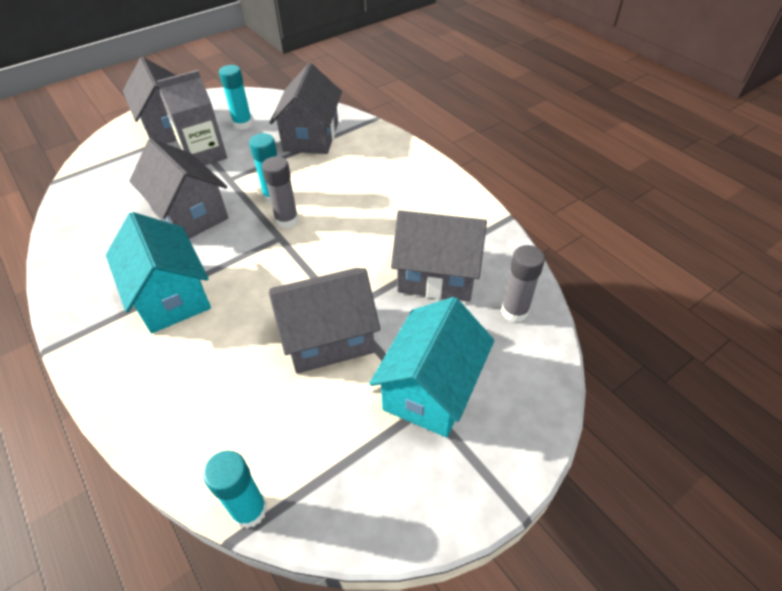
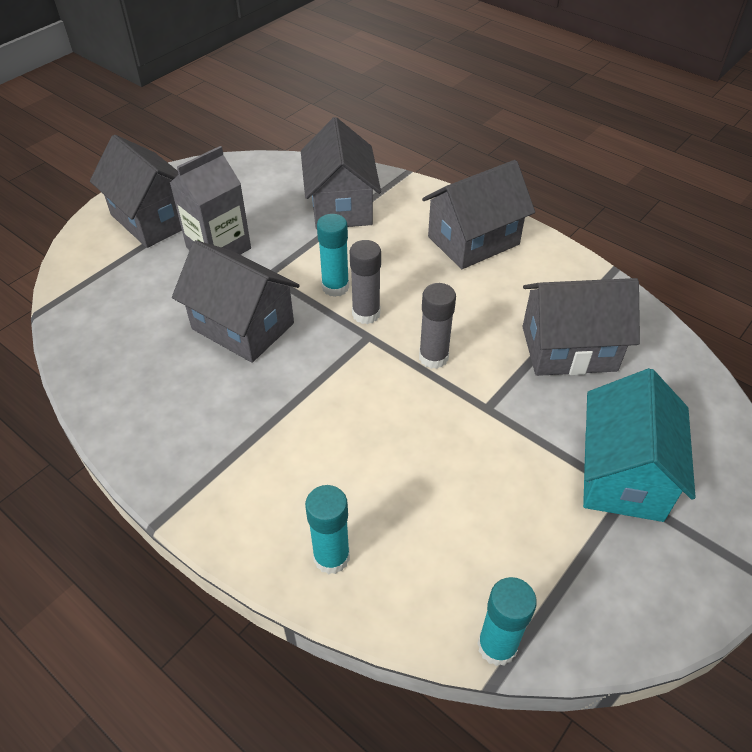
camera: 15 degrees left, 0 degrees up
turquoise house [106,212,211,333] -> none
turquoise glue stick [219,65,253,130] -> turquoise glue stick moved to [305,485,350,575]
grey house [269,268,380,374] -> grey house moved to [422,160,535,269]
grey glue stick [501,245,545,322] -> grey glue stick moved to [419,283,456,369]

